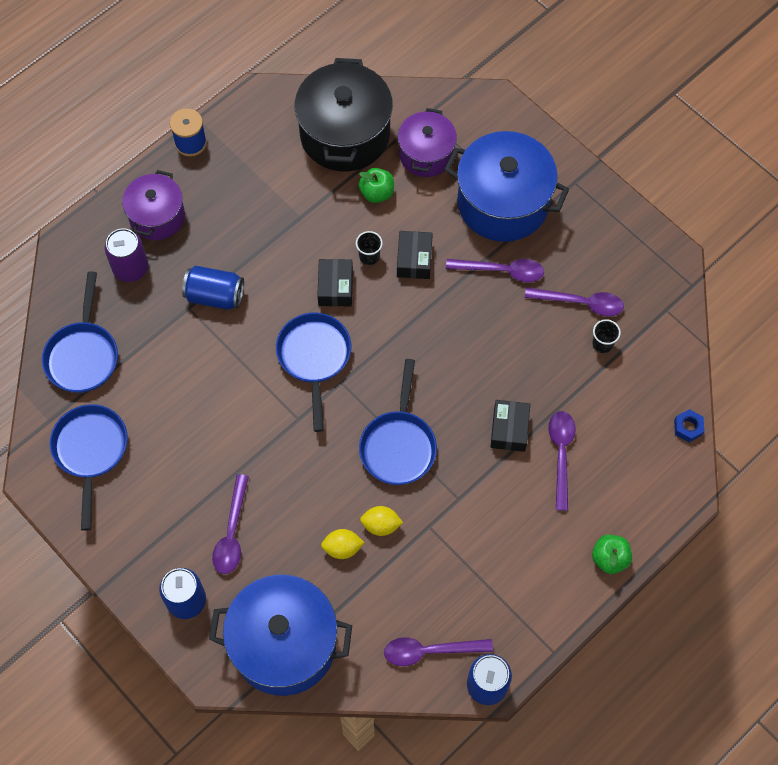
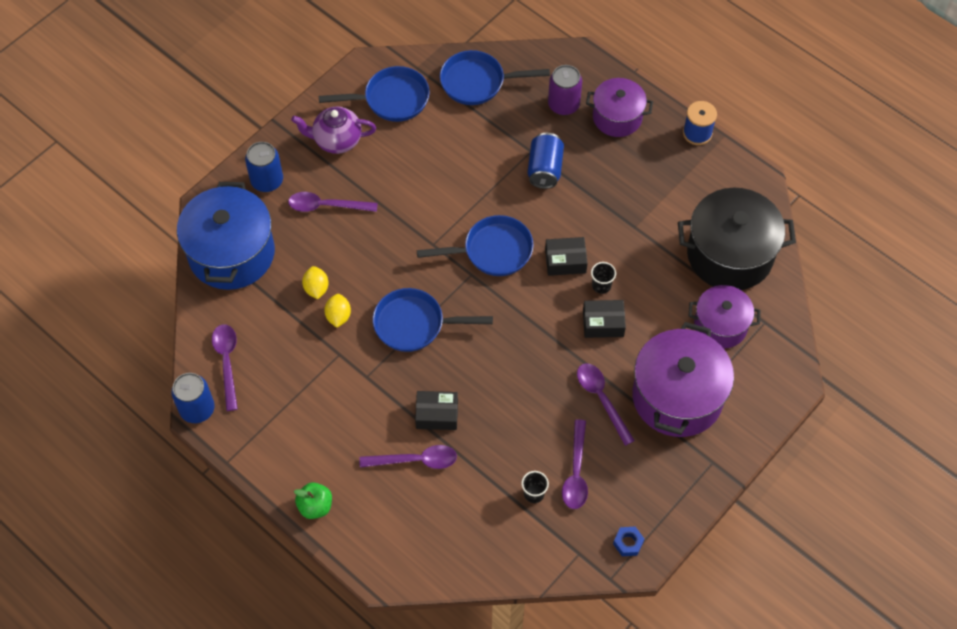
camera: 85 degrees right, 5 degrees down
green apple [359,168,394,203] -> none
blue pot [444,131,569,242] -> purple pot [632,322,734,437]
purple spoon [446,259,544,282] -> purple spoon turned 150 degrees clockwise [577,363,635,446]
blue nut [674,409,704,442] -> blue nut moved to [613,527,644,556]
none -> purple teapot [291,107,376,154]

